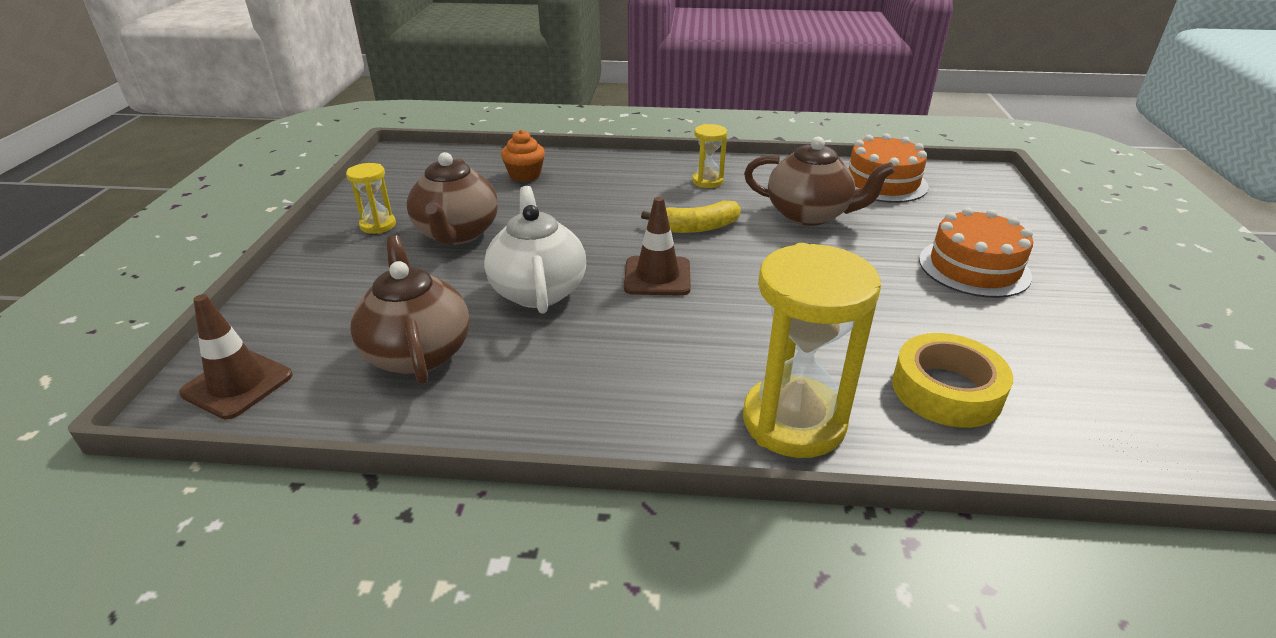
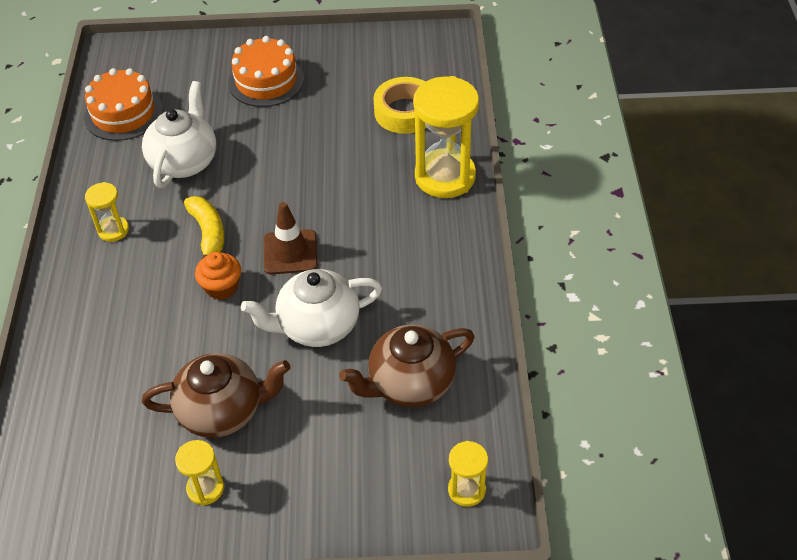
camera: 95 degrees left, 15 degrees up
brown traffic cone [179,294,293,419] -> yellow hourglass [448,441,488,507]
orange cupcake [501,130,545,182] -> orange cupcake moved to [195,252,241,300]
brown teapot [744,137,895,226] -> white teapot [142,81,216,188]

